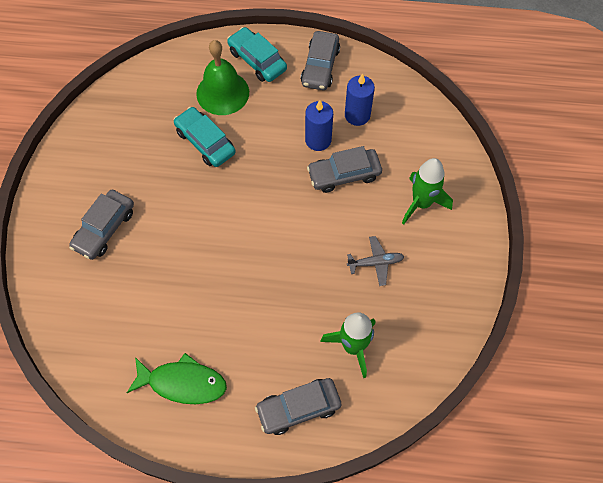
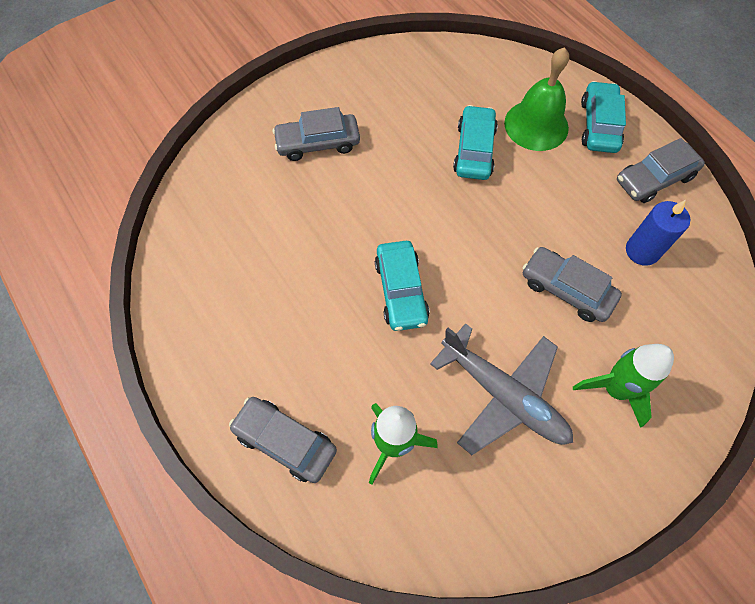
camera: 50 degrees right, 0 degrees up
green fish [127,353,227,404] -> none
blue candle [305,100,333,151] -> none
grey plane [347,236,405,286] -> grey plane [430,323,573,455], size x1.99
none -> turquoise car [375,241,430,331]

